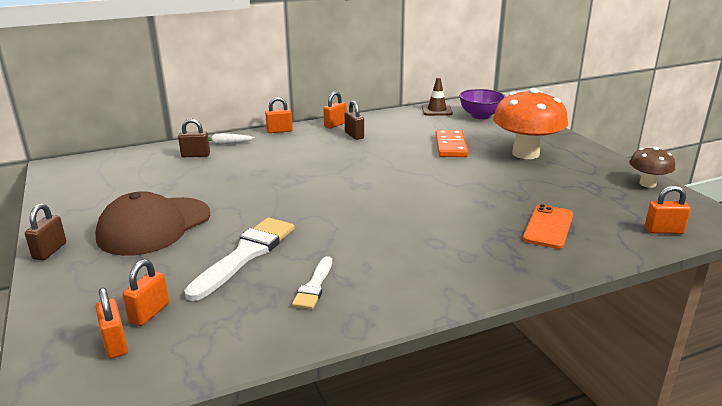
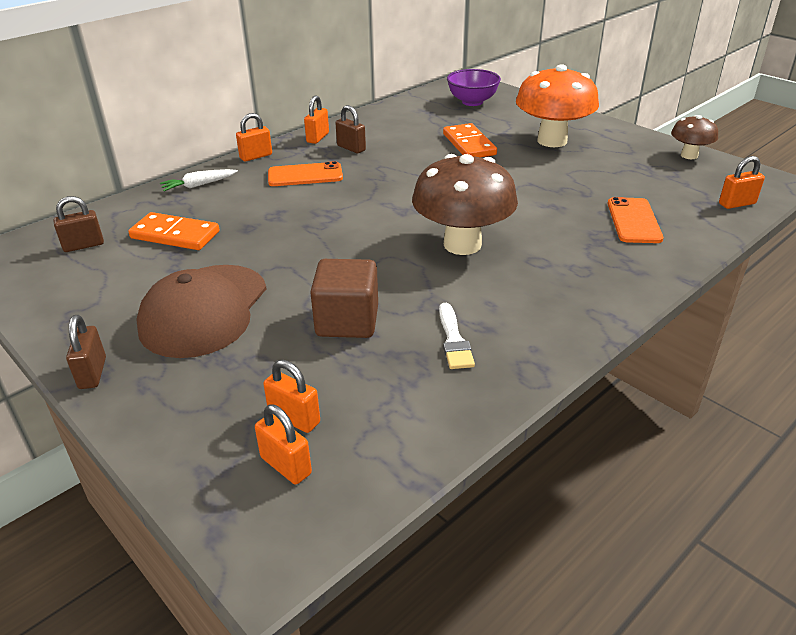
camera: 20 degrees left, 10 degrees up
orange padlock [123,259,169,326] -> orange padlock turned 60 degrees counterclockwise [263,360,320,433]
brown padlock [178,118,210,157] -> brown padlock moved to [53,196,104,252]
white brush [184,218,295,301] -> brown cube [310,259,378,338]
brown traffic cone [422,77,453,116] -> none
none -> orange domino [128,212,220,250]
none -> orange phone [268,161,343,186]
none -> brown mushroom [412,154,518,255]

